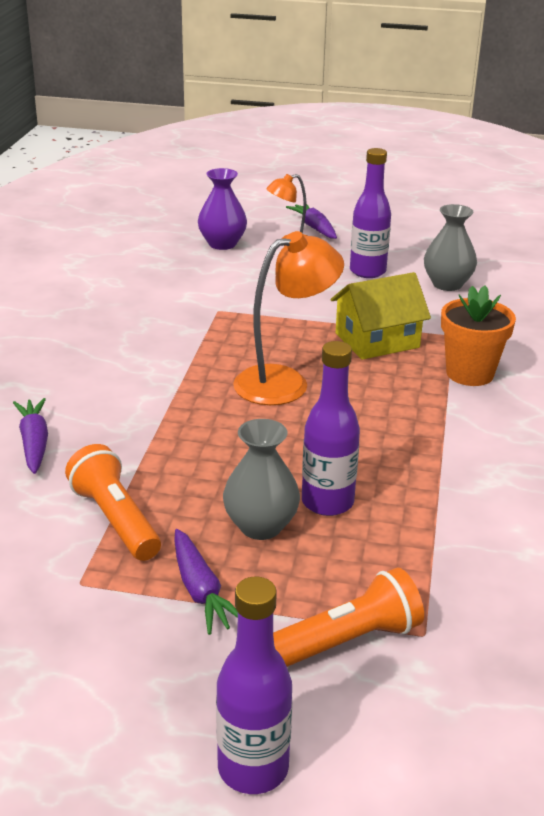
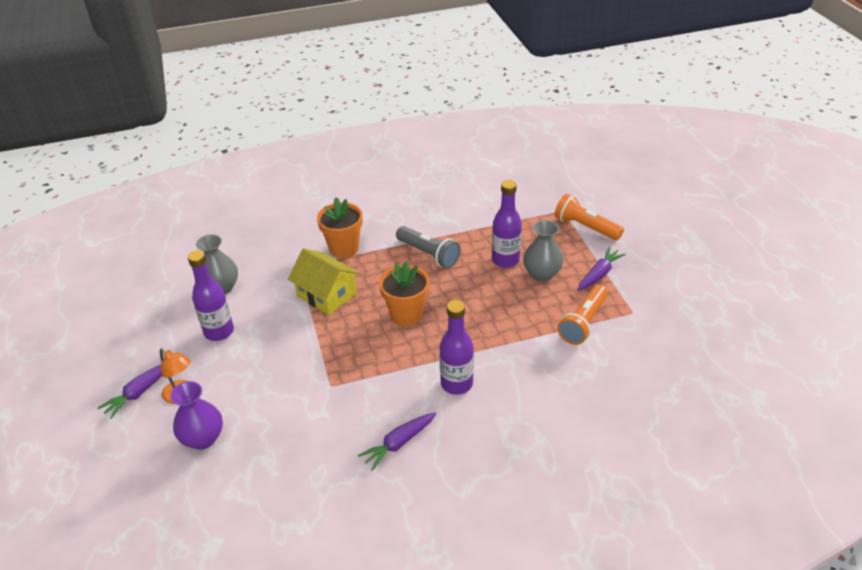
camera: 115 degrees left, 10 degrees up
purple carrot [13,398,48,474] -> purple carrot moved to [358,412,436,471]
purple bottle [216,576,292,794] -> purple bottle moved to [439,300,474,395]
orange lamp [233,231,344,405] -> orange flower pot [379,261,429,326]
none -> grey flashlight [396,226,460,268]

